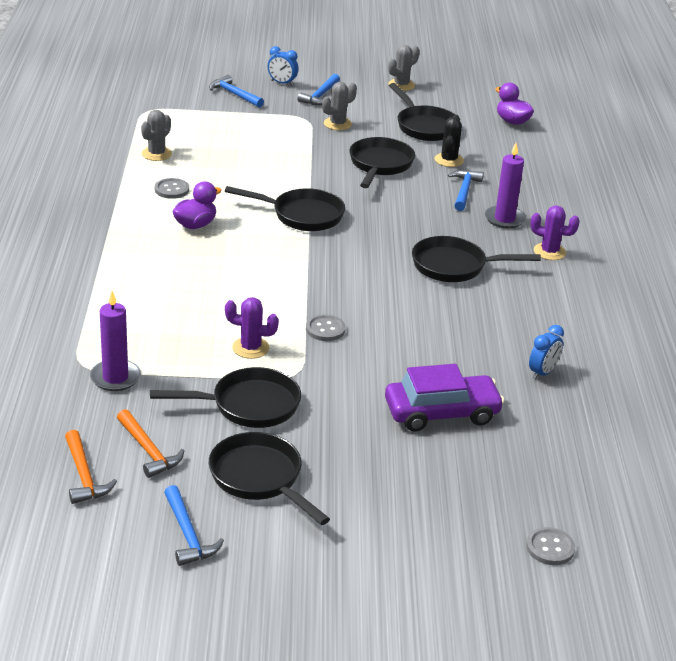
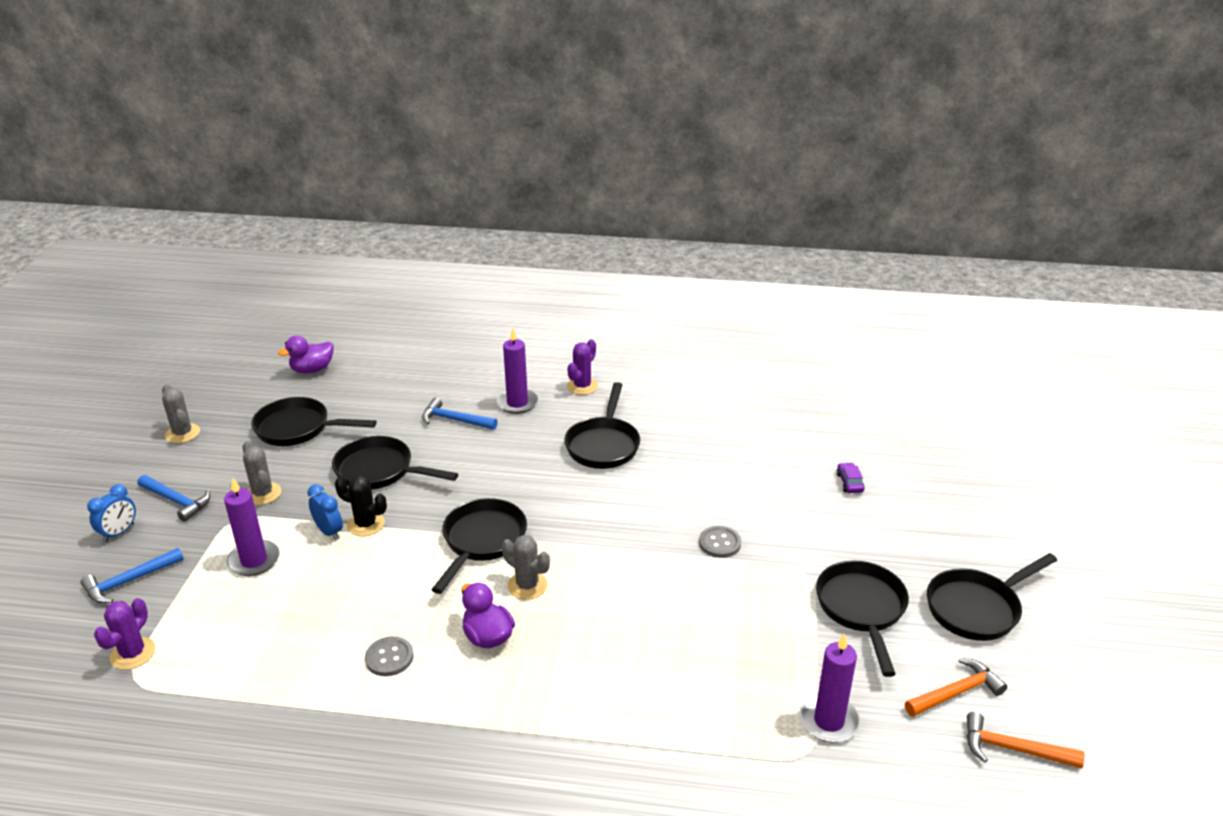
camera: 80 degrees left, 0 degrees up
orange hammer [65,430,117,504] -> orange hammer turned 150 degrees counterclockwise [967,712,1085,769]
grey cactus [141,110,172,161] -> grey cactus moved to [502,535,550,600]
blue hammer [164,485,224,566] -> none
purple cactus [225,297,279,359] -> purple cactus moved to [94,598,155,670]
purple car [385,364,505,432] -> purple car [836,463,865,493], size x0.41
black pan [389,83,456,141] -> black pan turned 150 degrees counterclockwise [251,397,377,446]
black cactus [435,115,464,167] -> black cactus moved to [335,476,387,536]
grey button [526,527,575,565] -> none
blue clock [529,325,564,380] -> blue clock moved to [307,484,343,540]
none -> purple candle [224,478,280,576]

